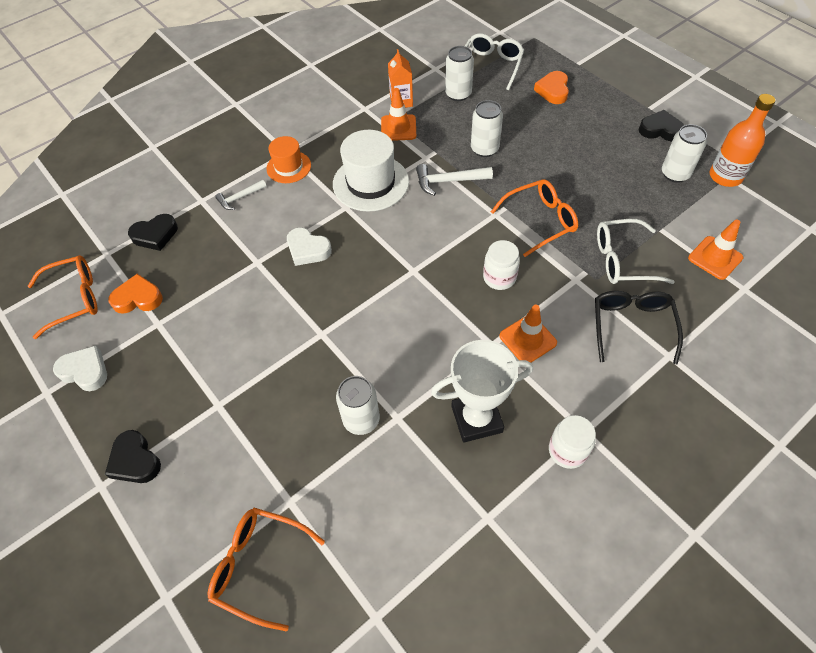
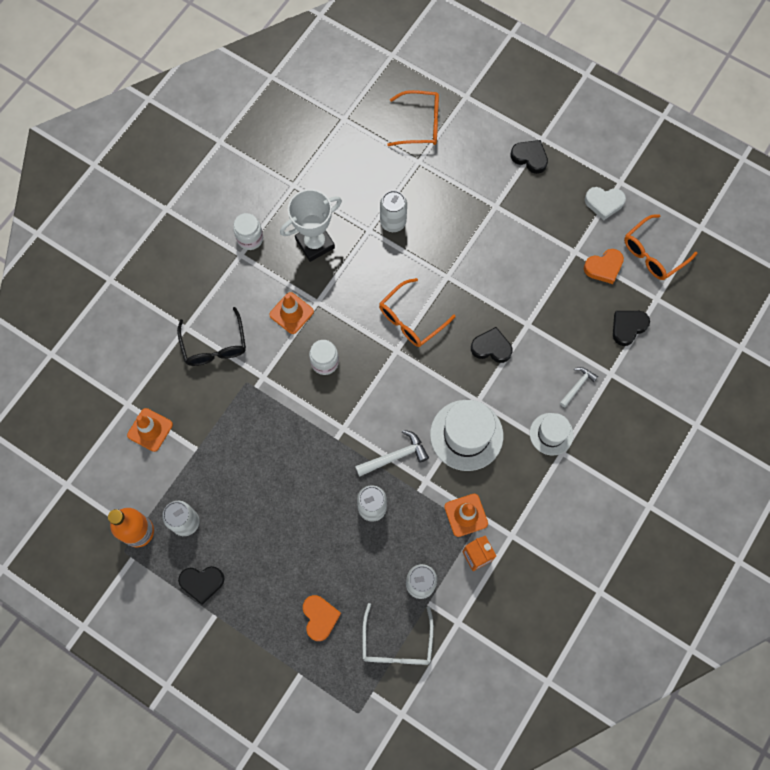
camera: 160 degrees right, 15 degrees up
orange hat [266,136,311,183] -> white hat [530,413,574,455]
white heart [287,227,332,266] -> black heart [471,327,512,363]
orange glasses [491,179,578,257] -> orange glasses moved to [379,278,456,347]
white glasses [597,219,674,284] -> none

